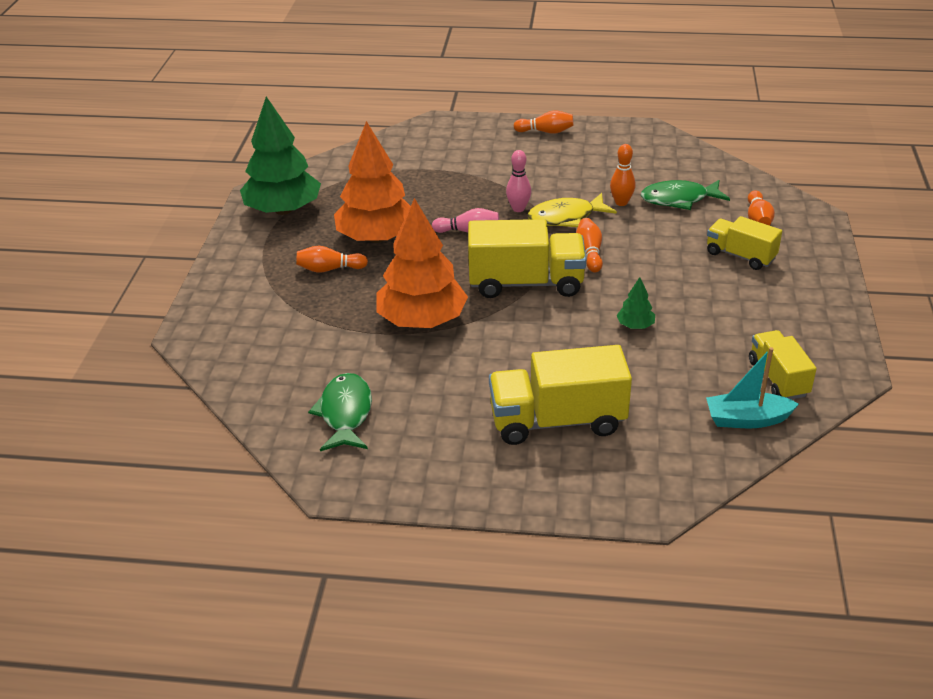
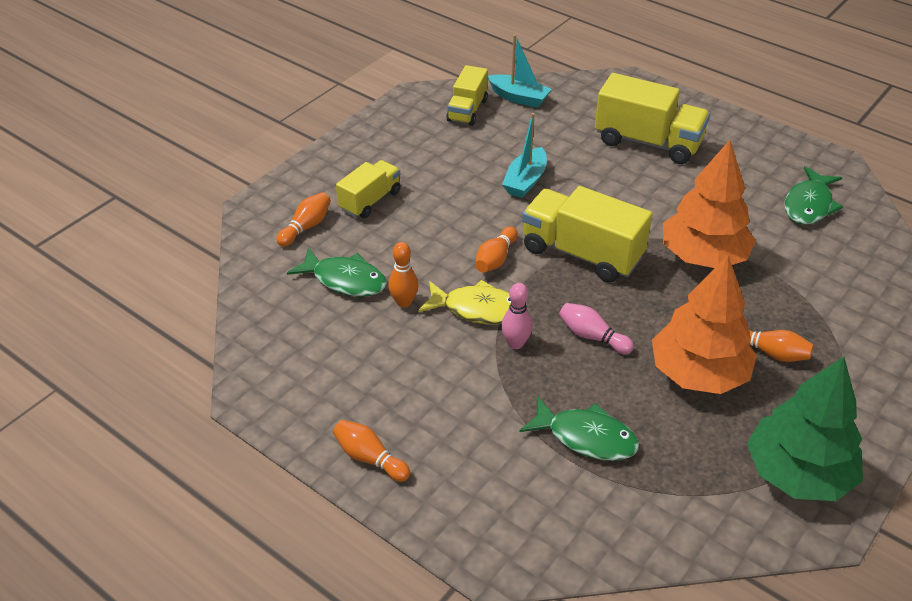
camera: 150 degrees left, 5 degrees up
green tree [616,277,655,329] -> turquoise boat [502,113,547,198]
yellow truck [707,216,782,270] -> yellow truck turned 120 degrees counterclockwise [336,160,401,218]
none -> green fish [519,396,639,461]

